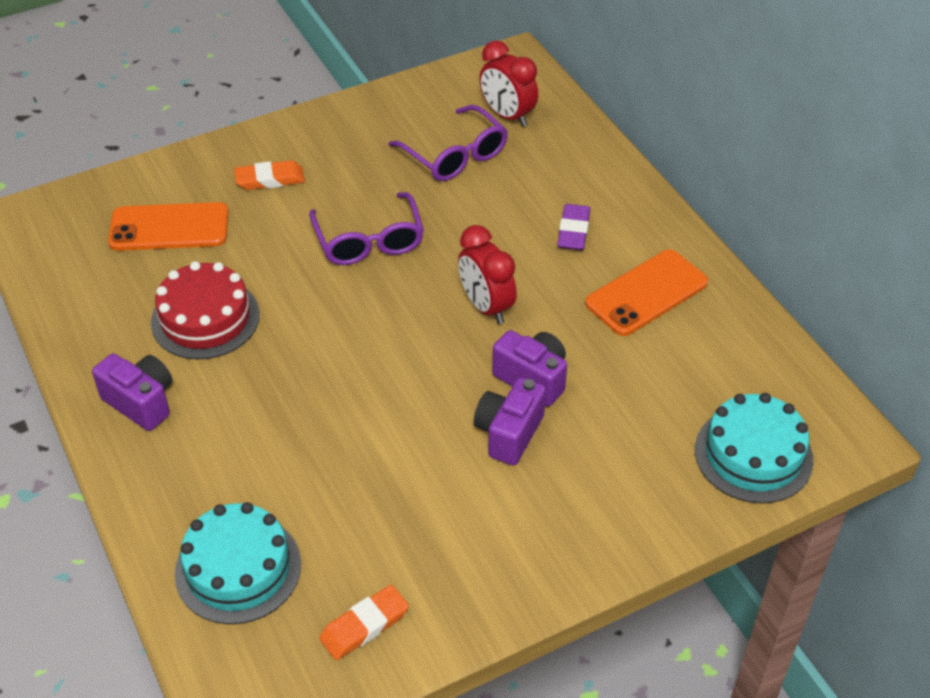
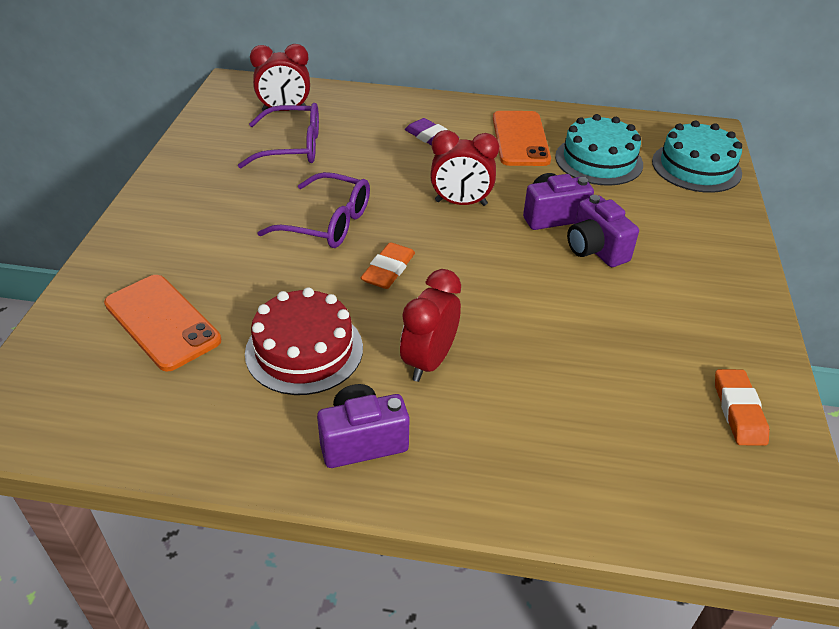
camera: 55 degrees left, 5 degrees down
orange phone [108,202,229,251] -> orange phone turned 75 degrees counterclockwise [104,275,221,372]
turquoise cake [175,502,301,624] -> turquoise cake moved to [555,114,643,186]
orange eraser [234,160,305,190] -> orange eraser moved to [361,242,415,289]
none -> red clock [400,269,461,382]

